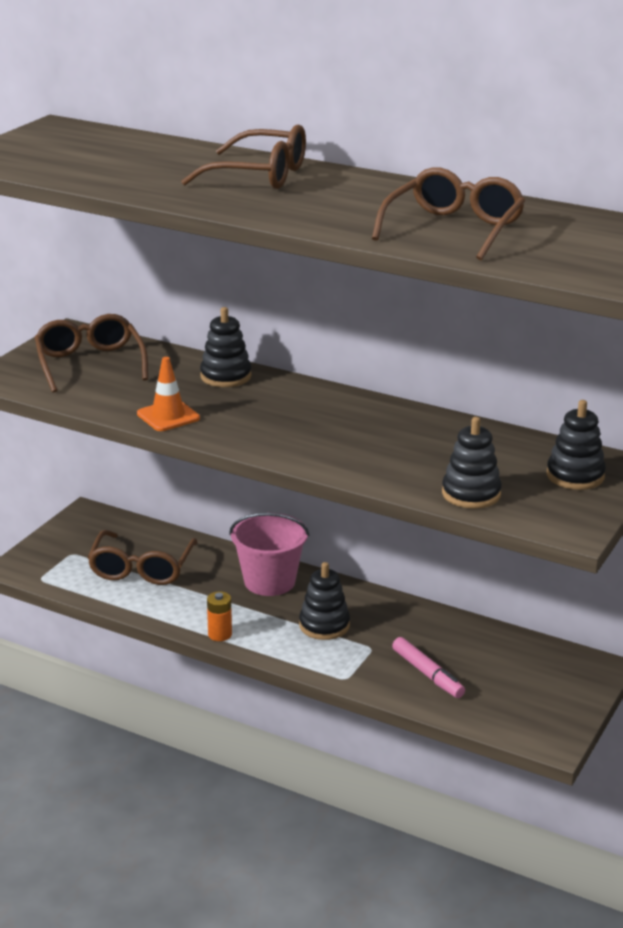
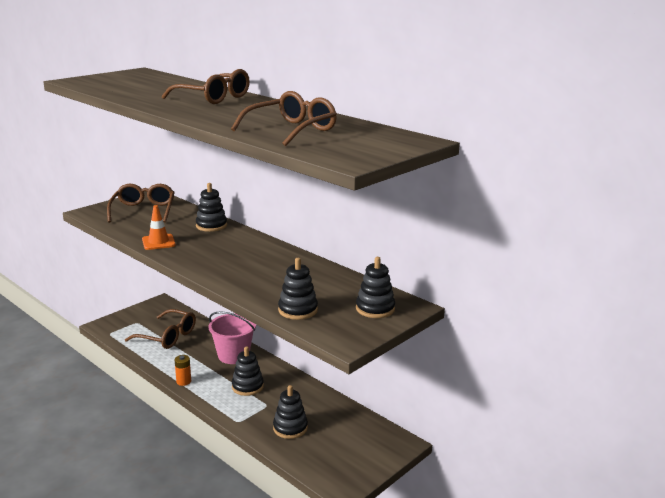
camera: 15 degrees right, 5 degrees down
brown glasses [87,530,197,585] -> brown glasses turned 90 degrees counterclockwise [125,309,196,349]
pink marker [392,637,465,698] -> black stacking toy [273,385,308,439]

